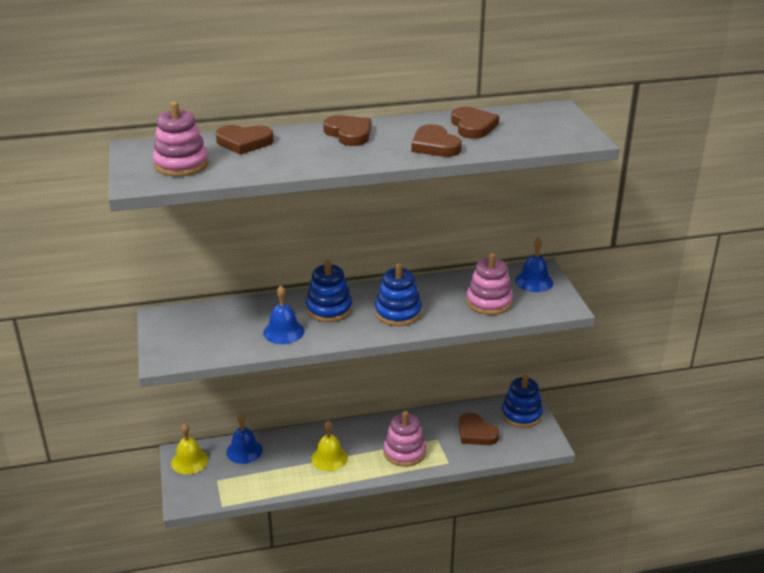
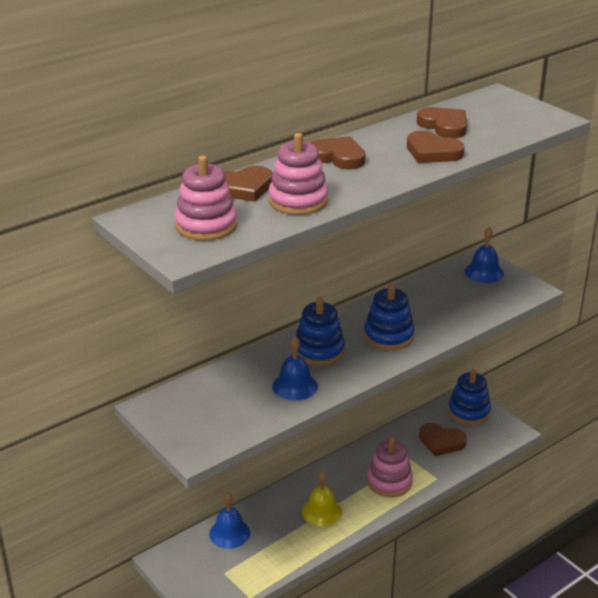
camera: 25 degrees left, 0 degrees up
yellow bell [171,424,208,474] -> none
pink stacking toy [466,253,513,315] -> pink stacking toy moved to [268,133,328,215]

